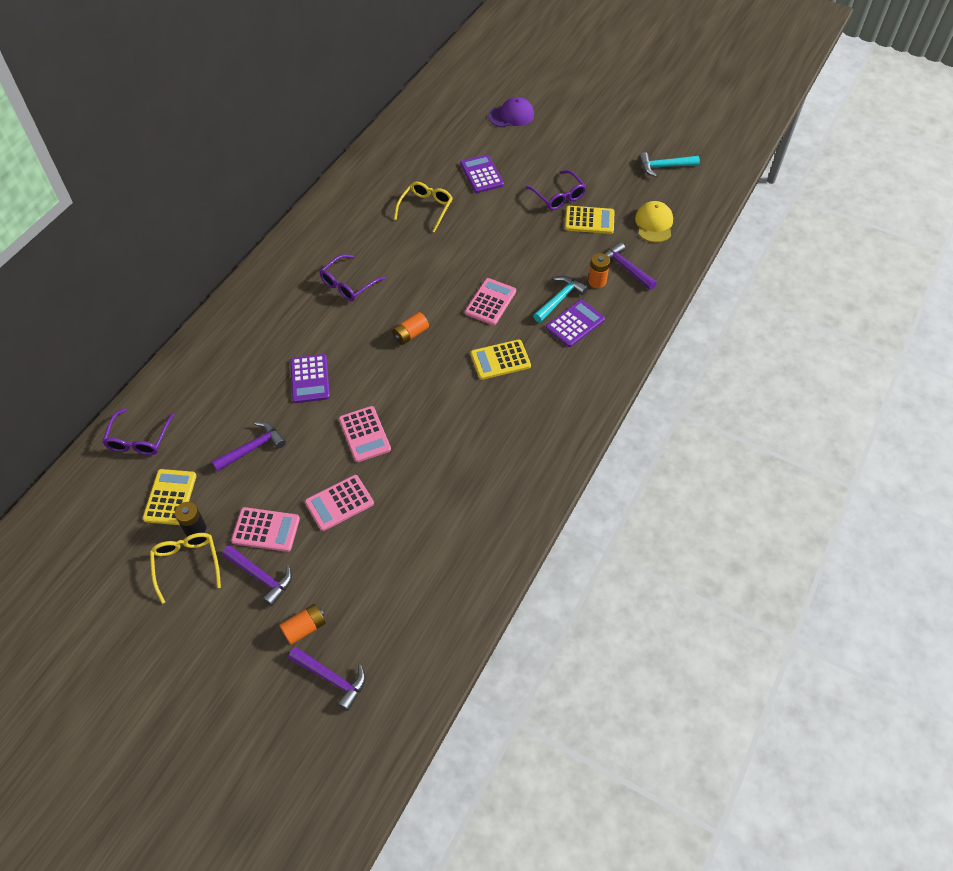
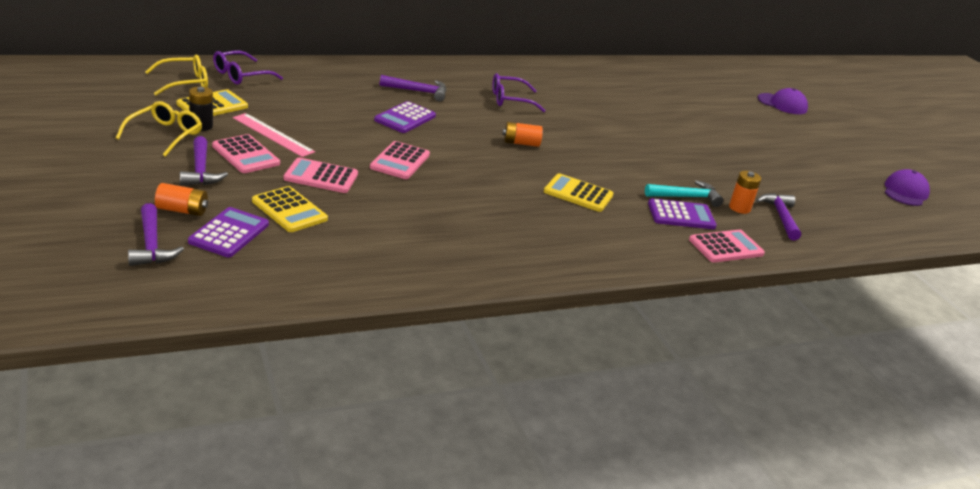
camera: 35 degrees right, 25 degrees down
purple hammer [212,422,286,472] -> purple hammer moved to [380,75,446,101]
yellow glasses [394,182,453,233] -> yellow glasses moved to [145,55,208,95]
purple calculator [460,154,504,193] -> purple calculator moved to [188,207,269,257]
pink calculator [465,278,516,325] -> pink calculator moved to [689,230,765,263]
purple glasses [526,170,586,210] -> none
yellow calculator [565,206,615,234] -> yellow calculator moved to [252,186,328,232]
yellow cap [635,201,673,243] -> none
turquoise hammer [639,152,700,177] -> purple cap [885,169,930,206]
none -> pink ruler [233,113,315,157]

